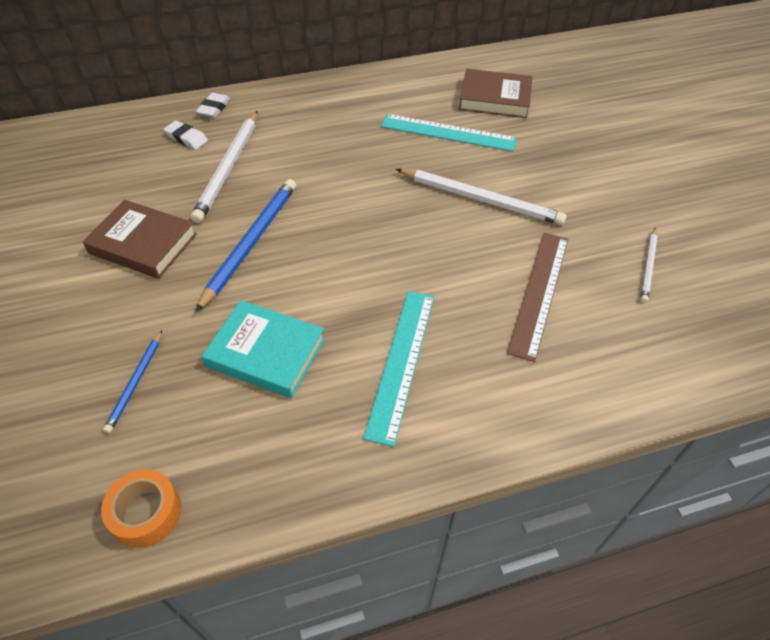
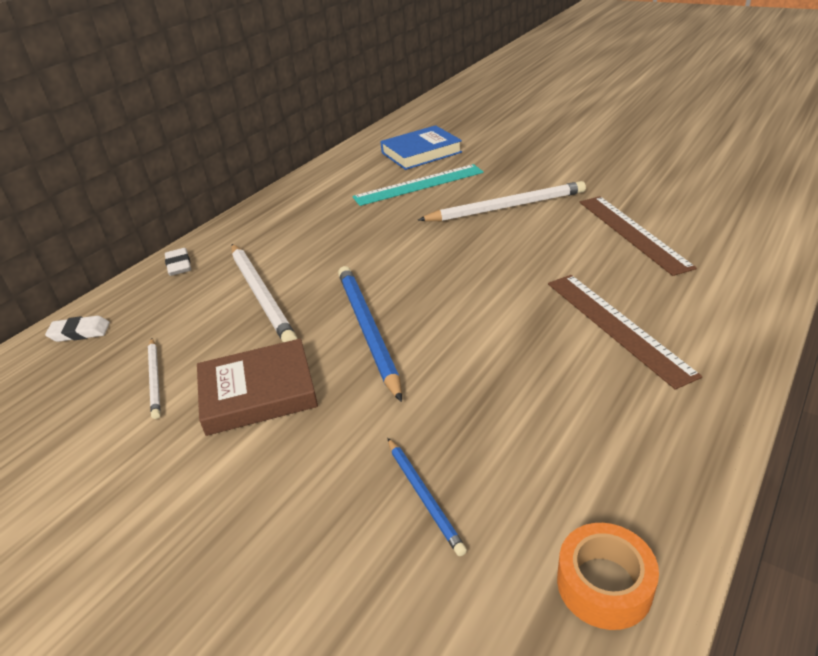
camera: 35 degrees left, 15 degrees down
white eraser [164,120,208,150] -> white eraser moved to [45,316,110,342]
turquoise book [202,300,325,398] -> none
turquoise ruler [363,291,434,447] -> brown ruler [548,275,702,390]
brown book [459,69,532,118] -> blue book [380,125,462,170]
white pencil [641,228,657,303] -> white pencil moved to [148,338,161,419]

